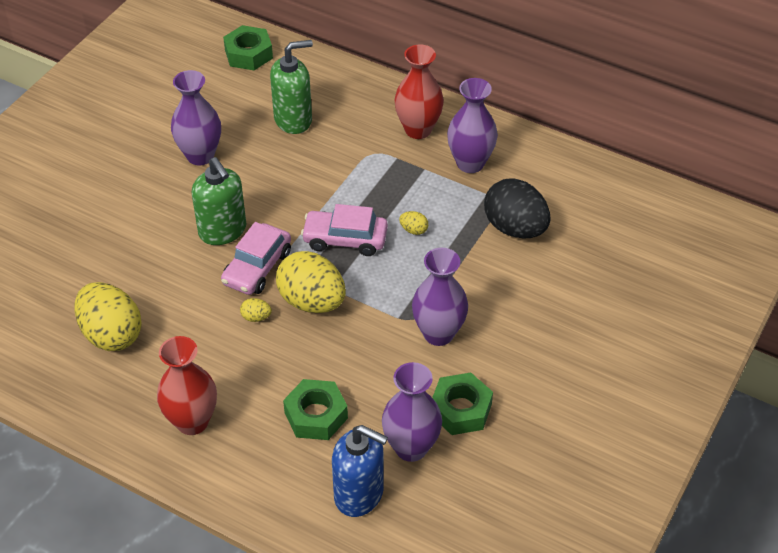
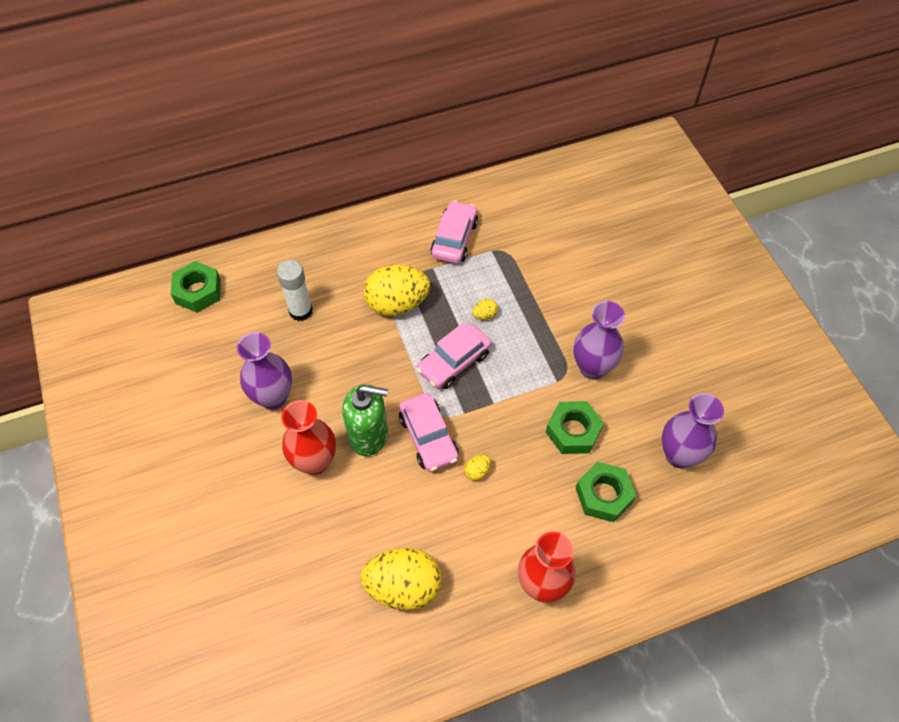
camera: 50 degrees left, 10 degrees up
green soap dispenser [270,40,313,134] -> white glue stick [277,260,313,321]
yellow egg [276,251,346,313] -> yellow egg moved to [363,265,430,316]
blue soap dispenser [332,425,388,517] -> none
red vase [394,44,444,139] -> red vase moved to [282,400,336,475]
green nut [432,372,493,435] -> green nut moved to [546,401,604,454]
purple vase [447,78,498,173] -> pink car [430,201,478,263]
black egg [484,178,550,238] -> none

